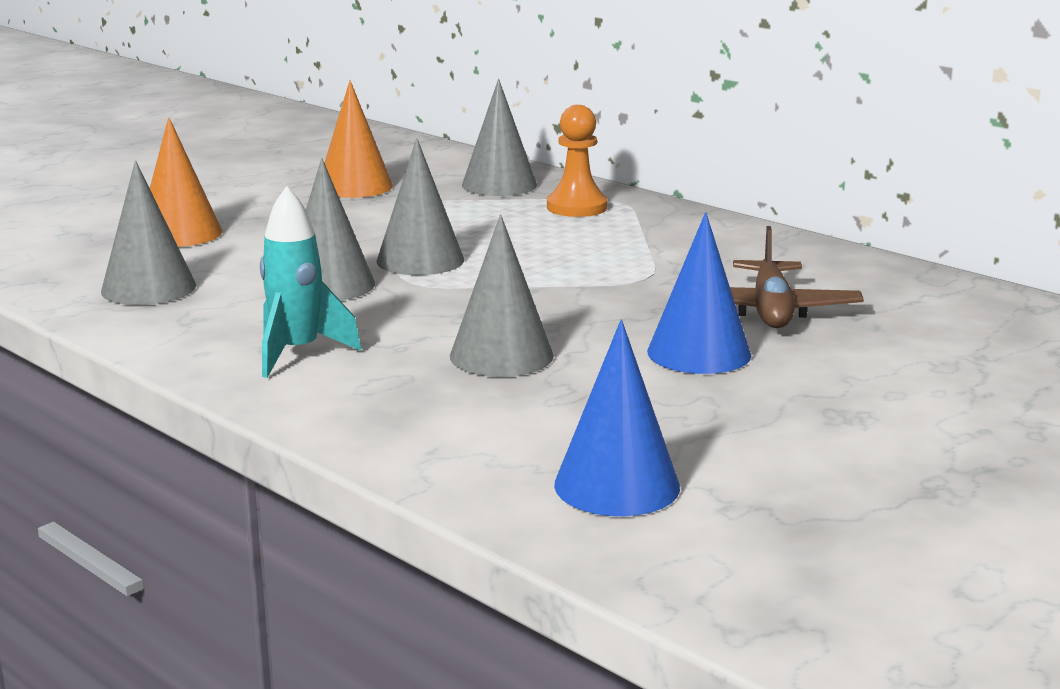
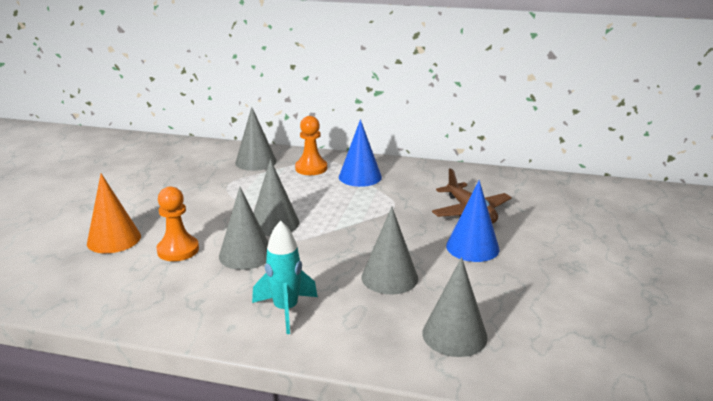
camera: 30 degrees left, 5 degrees up
grey cone [101,161,196,305] -> grey cone moved to [422,257,488,357]
orange cone [325,80,393,198] -> none
blue cone [554,320,680,516] -> blue cone moved to [339,119,382,187]
none -> orange pawn [156,186,199,261]

